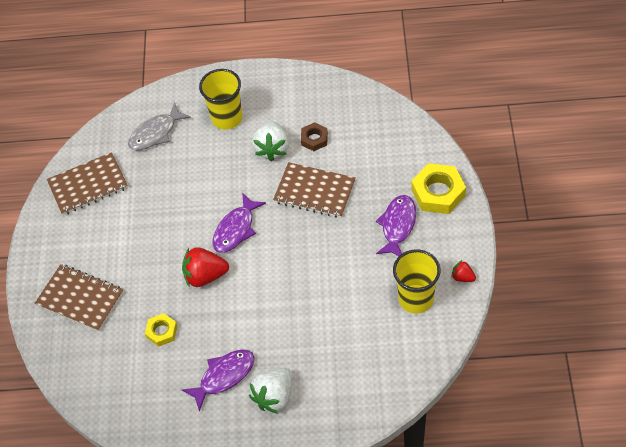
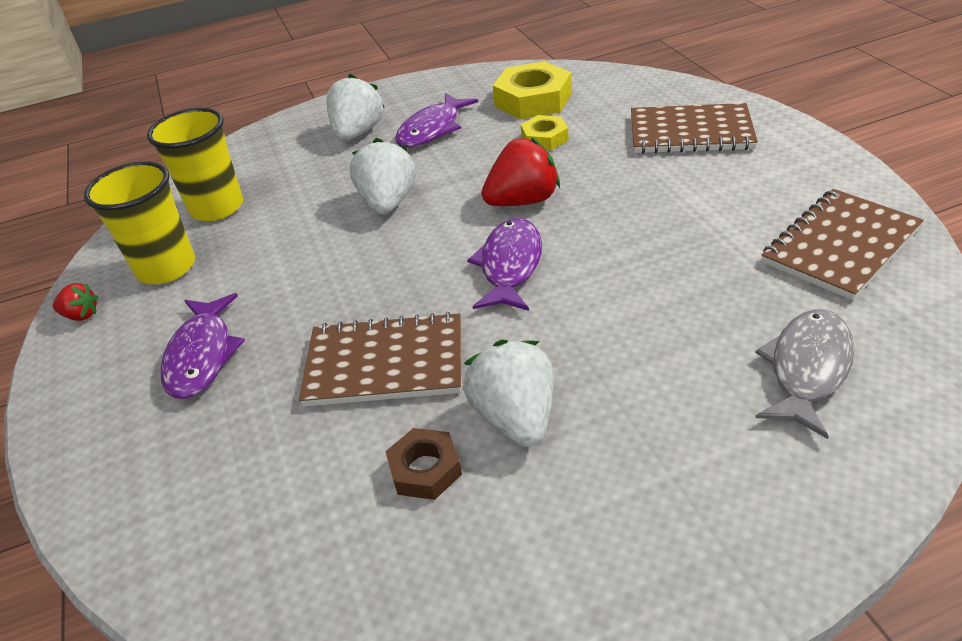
camera: 160 degrees right, 15 degrees down
yellow cup [199,69,242,130] -> yellow cup moved to [147,108,243,221]
yellow nut [411,163,466,214] -> yellow nut moved to [493,61,572,119]
none -> white strawberry [350,138,415,215]

